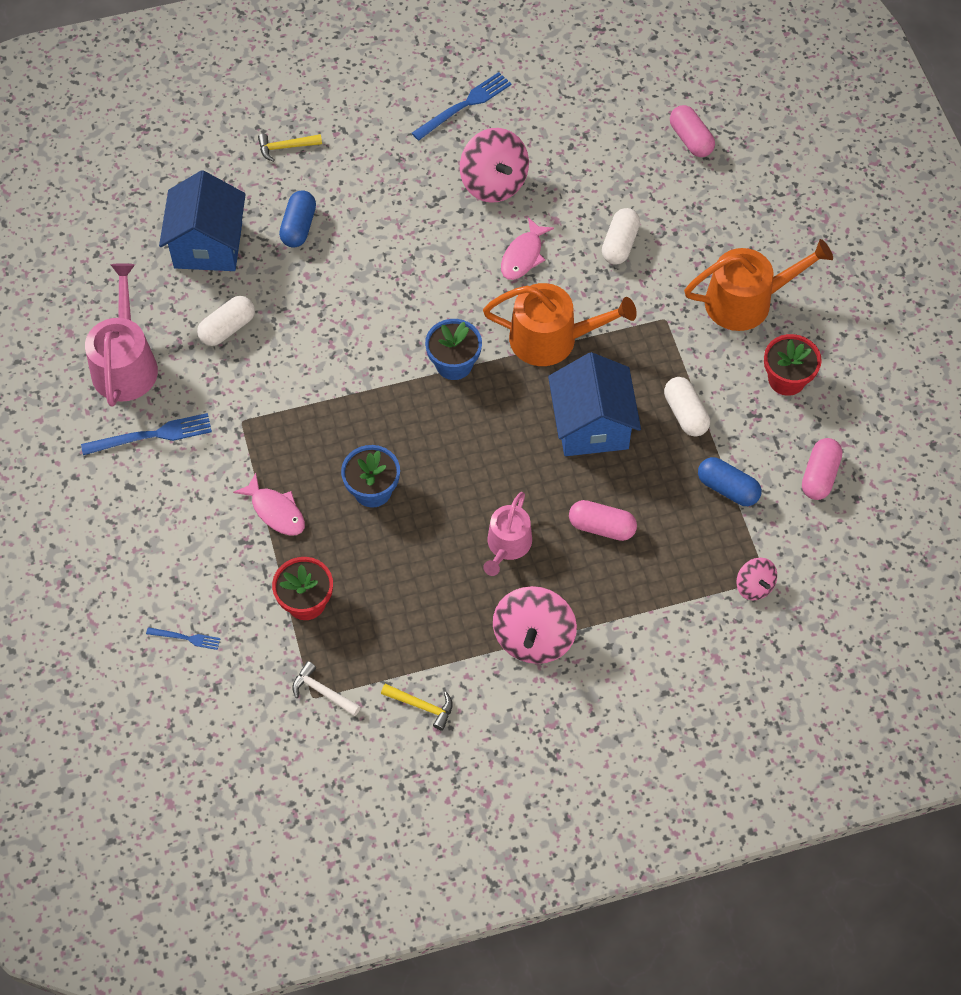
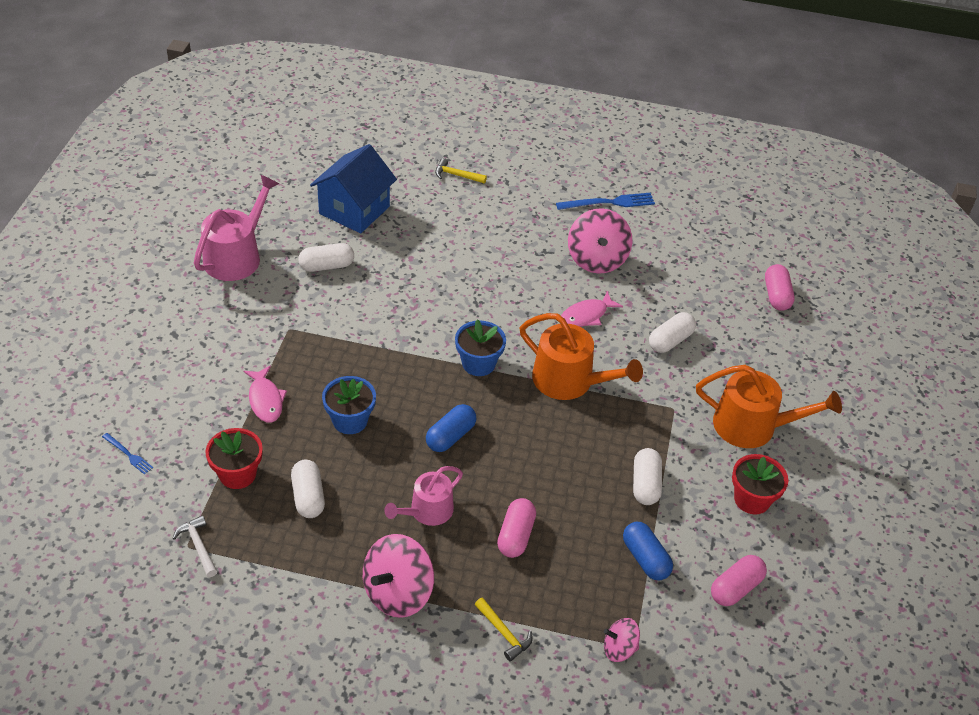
camera: 25 degrees right, 15 degrees down
blue fork [81,413,212,455] -> none
blue capsule [279,190,316,248] -> blue capsule moved to [426,404,477,452]
yellow hammer [381,684,453,730] -> yellow hammer moved to [475,598,533,661]
blue house [548,352,641,456] -> none
pink capsule [569,500,637,541] -> pink capsule turned 60 degrees clockwise [497,498,536,558]
pink spinning top [736,558,777,601] -> pink spinning top turned 90 degrees clockwise [604,618,640,662]
none -> white capsule [291,460,325,518]

